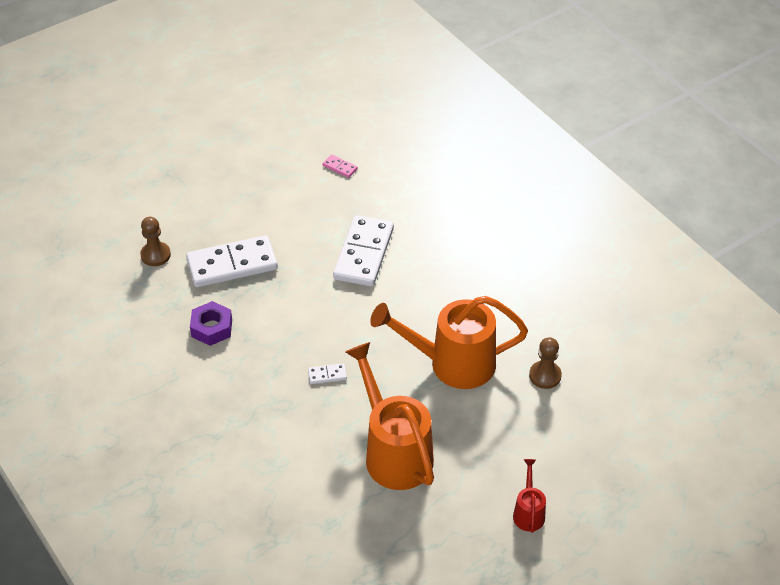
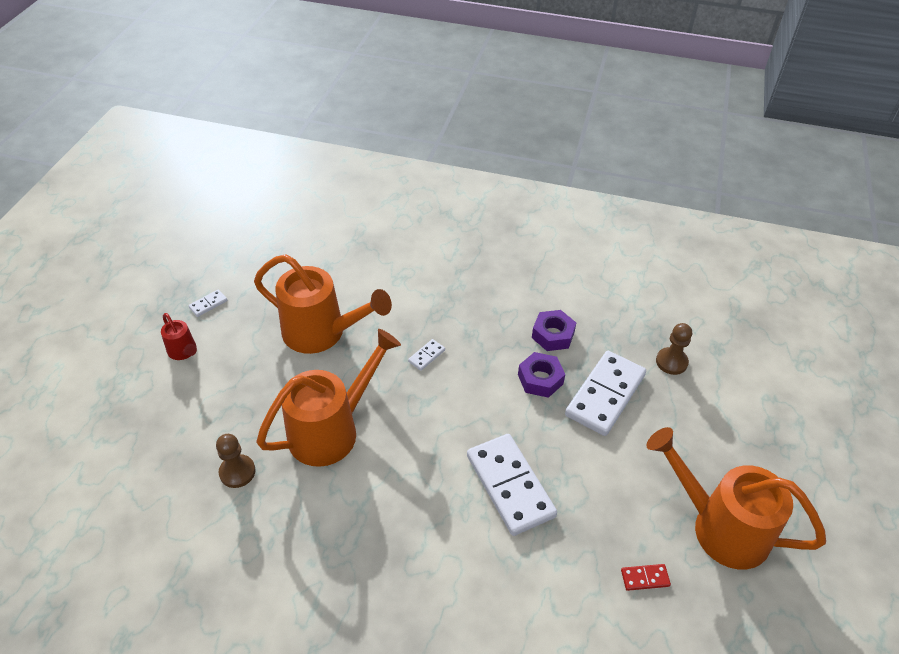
camera: 140 degrees right, 0 degrees up
pink domino [323,155,358,178] -> red domino [621,564,671,591]
none -> white domino [188,290,227,317]
none -> purple nut [518,352,565,398]
none -> orange watering can [646,427,826,569]

